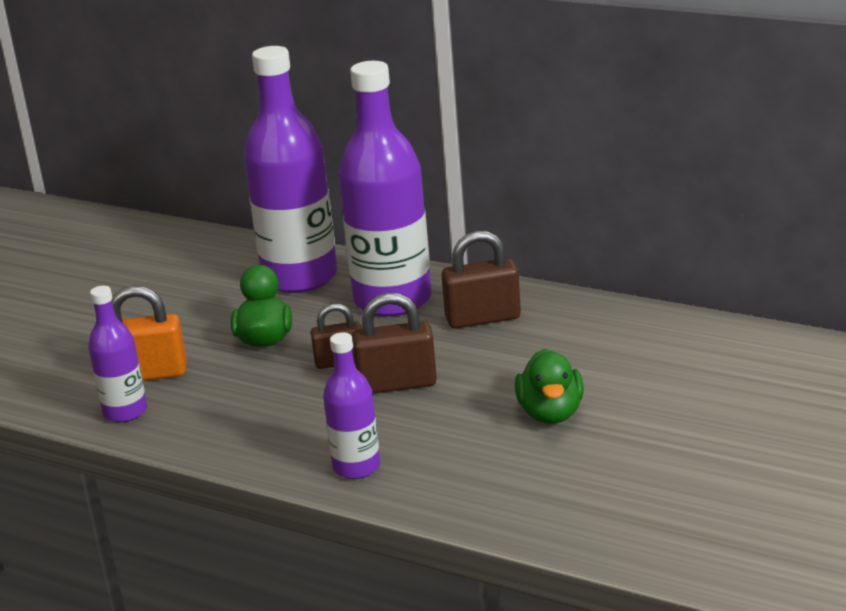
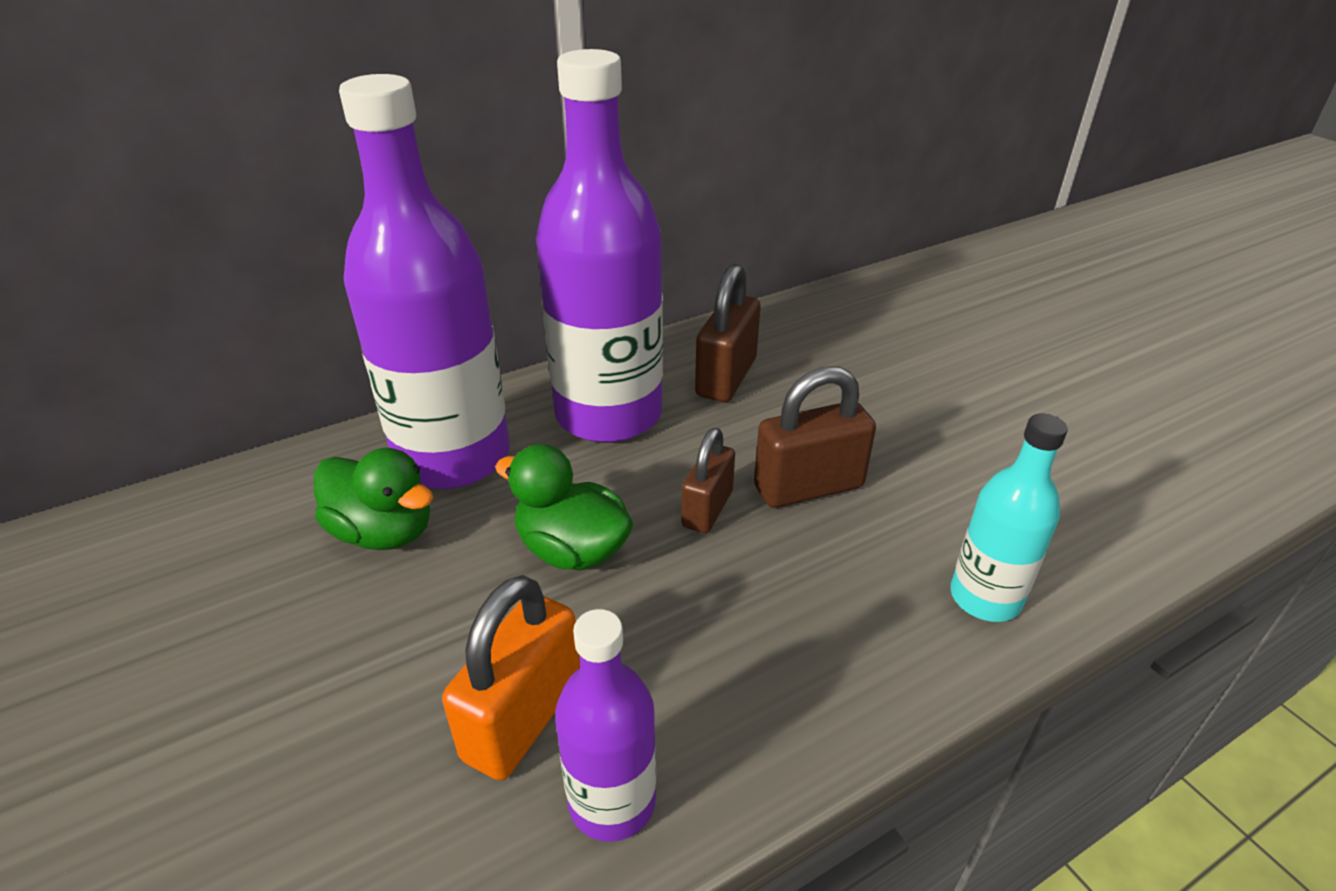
camera: 60 degrees left, 10 degrees up
purple bottle [323,332,380,479] -> turquoise bottle [950,414,1068,622]
brown padlock [352,292,437,394] -> brown padlock turned 45 degrees clockwise [754,366,876,508]
green duck [515,349,584,424] -> green duck moved to [314,448,434,550]

